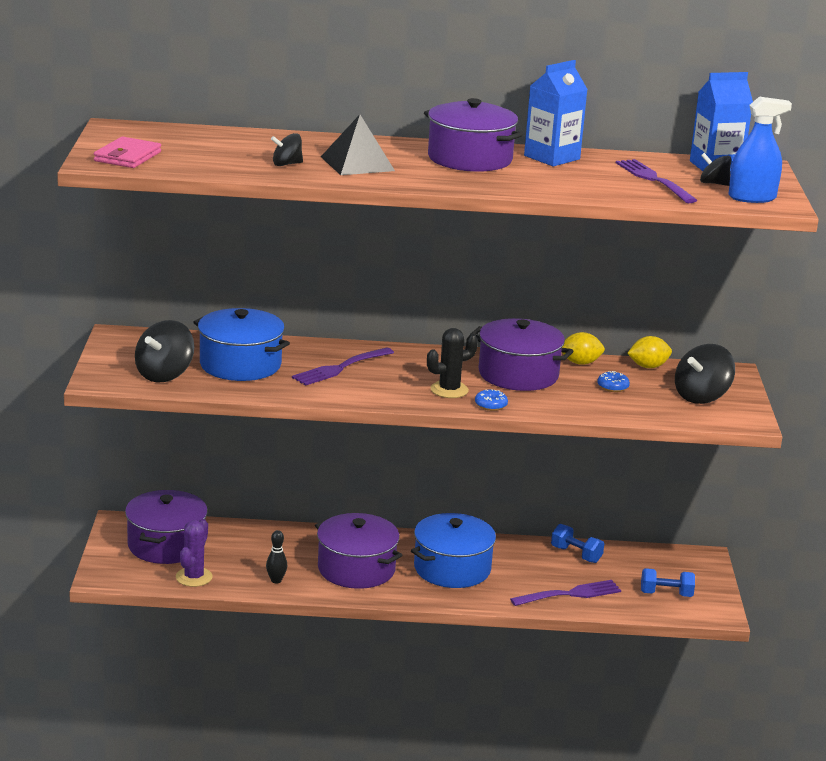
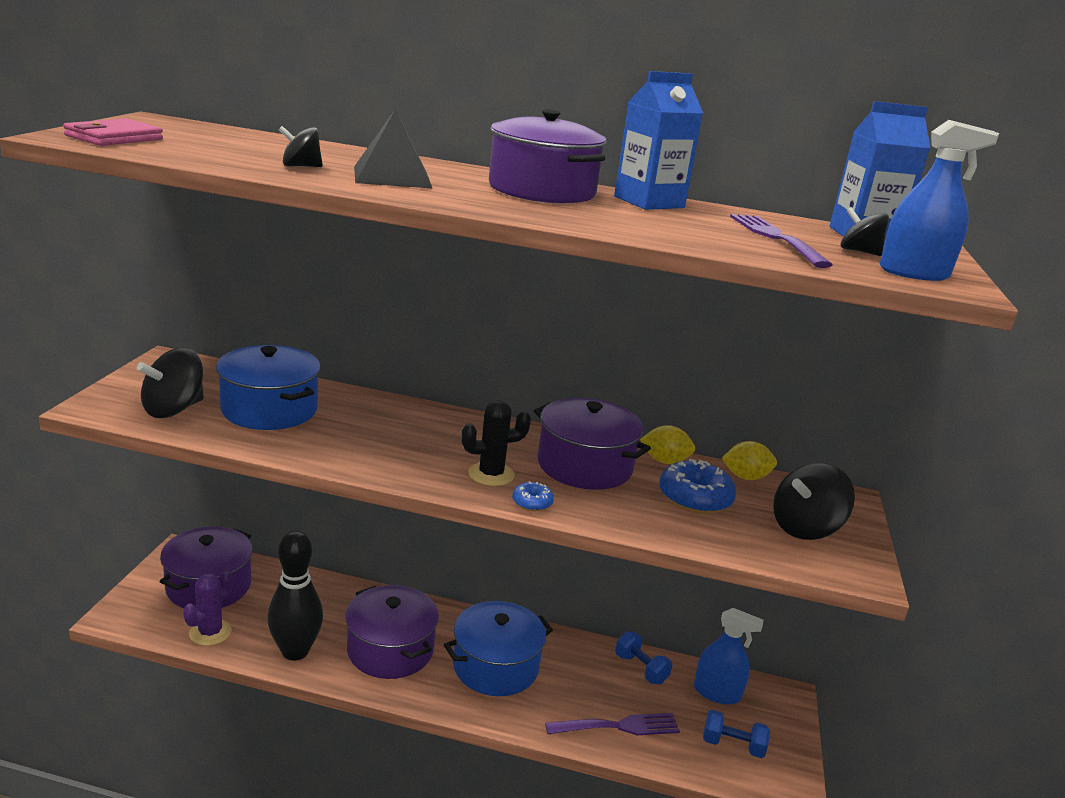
camera: 10 degrees right, 0 degrees up
black bowling pin [266,530,287,583] -> black bowling pin [267,531,323,660], size x2.23
purple fork [292,347,394,386] -> none
blue donut [597,371,630,392] -> blue donut [659,459,736,514], size x1.92
none -> blue spray bottle [694,608,764,704]

